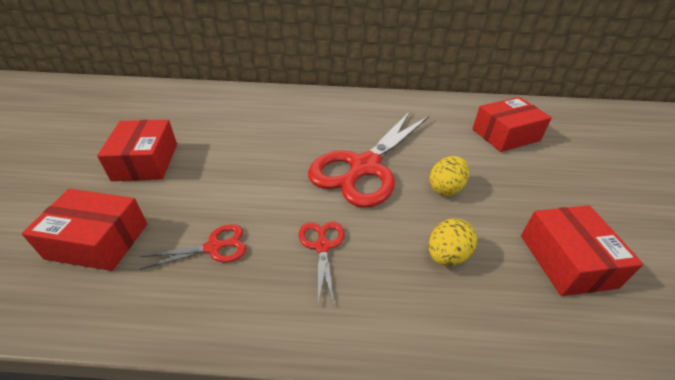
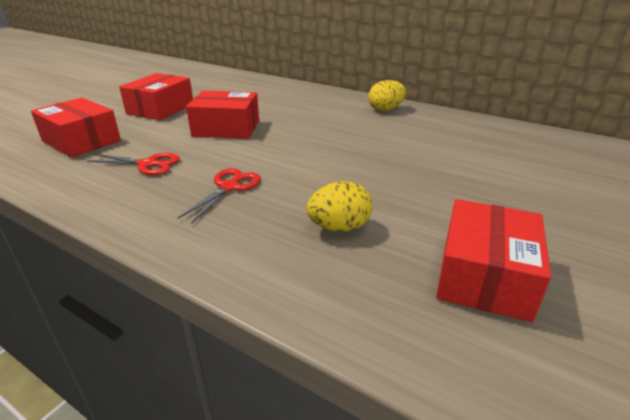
camera: 30 degrees right, 10 degrees down
red scissors [308,111,429,208] -> none
yellow egg [429,156,469,196] -> yellow egg moved to [368,80,406,111]
red box [472,97,552,152] -> red box moved to [186,91,259,139]

